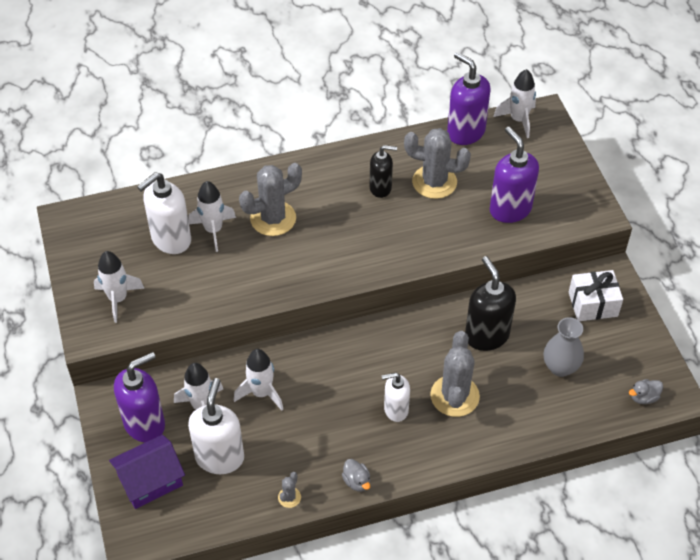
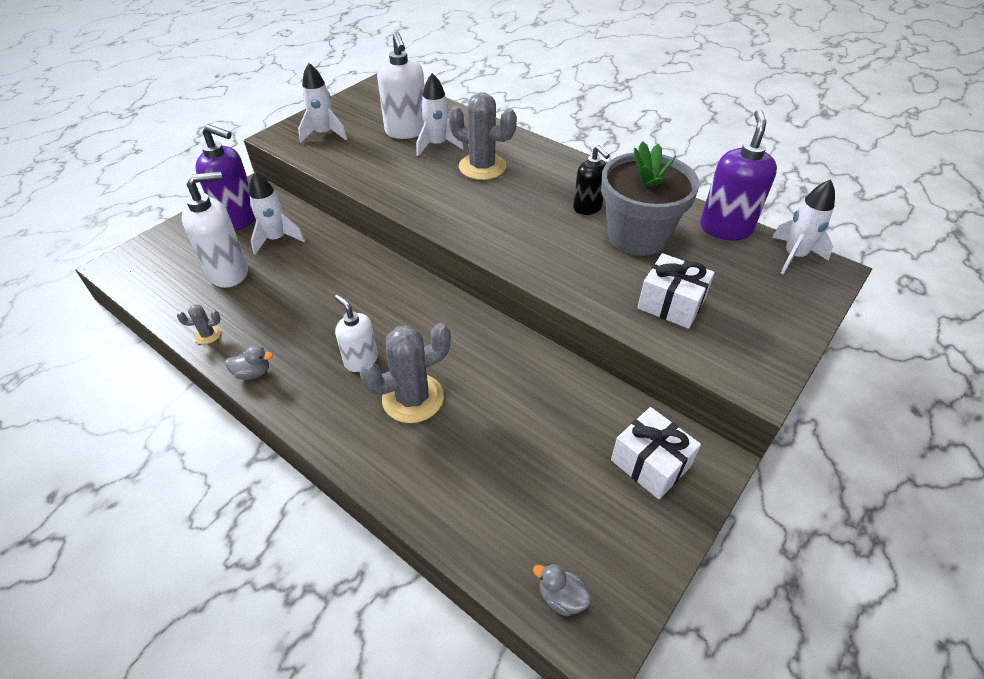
camera: 55 degrees right, 5 degrees down
purple house [109,434,185,509] -> none
white soap dispenser [137,172,191,254] -> white soap dispenser turned 120 degrees counterclockwise [377,32,425,139]
white rocket [234,349,283,411] -> none
grey duck [342,459,370,492] -> grey duck turned 120 degrees counterclockwise [225,346,273,380]
grey cactus [404,128,471,199] -> grey flower pot [601,141,700,256]
black soap dispenser [465,256,516,351] -> none
purple soap dispenser [490,127,539,223] -> white gift [637,253,715,329]
grey vase [544,317,584,377] -> none

